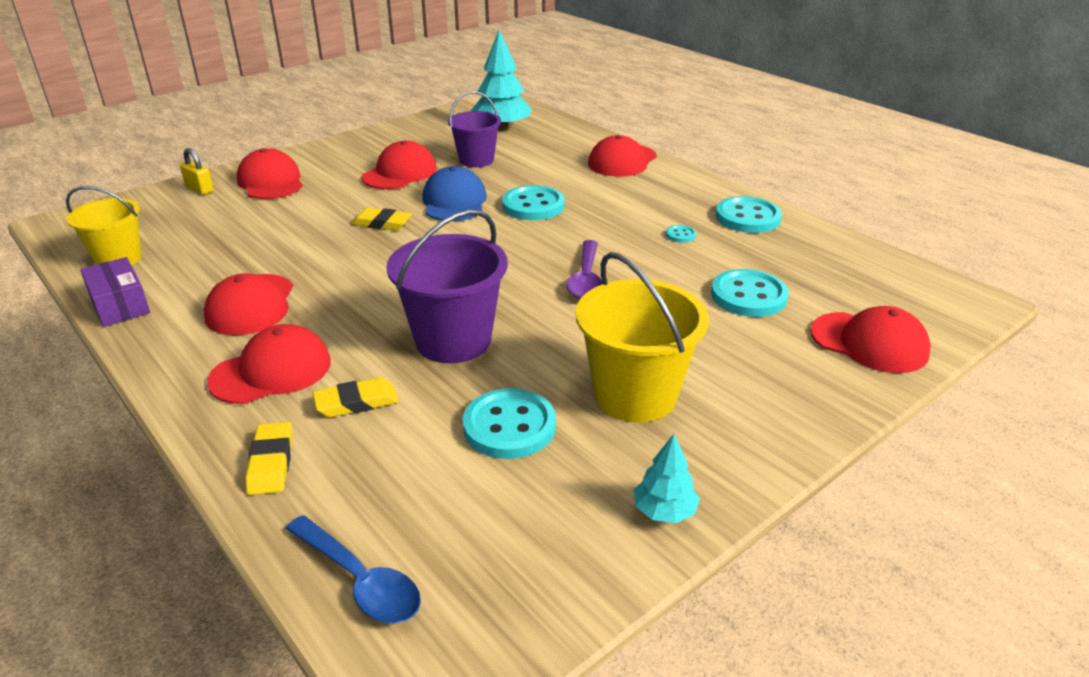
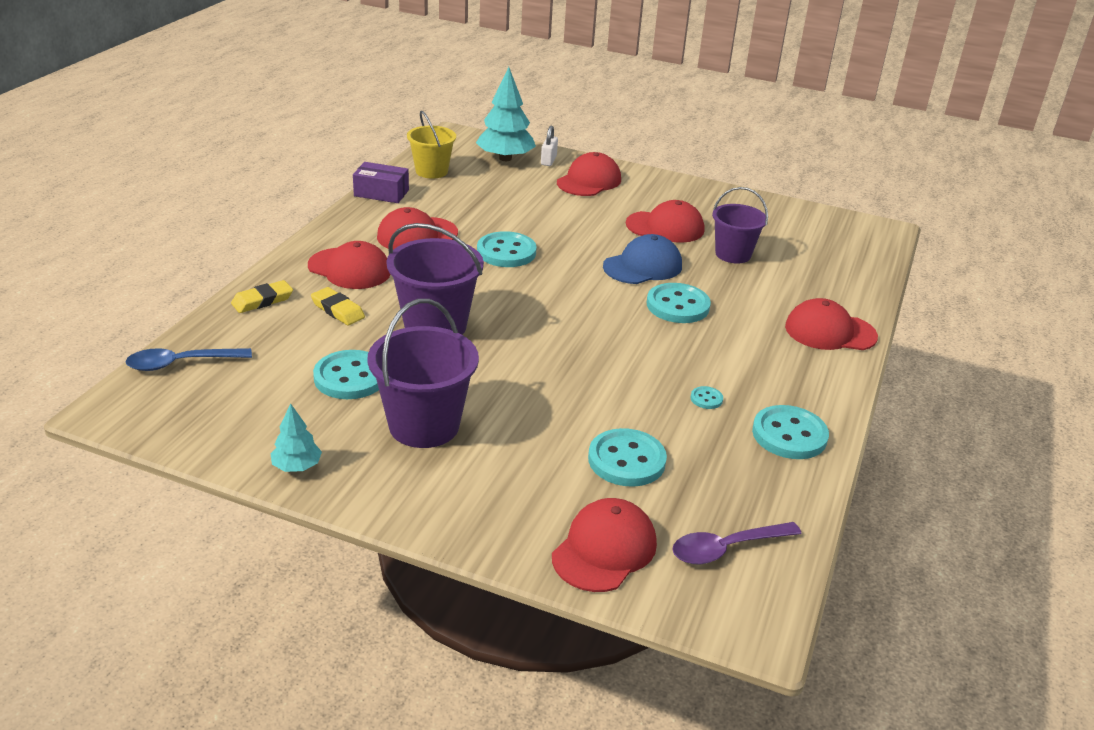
camera: 60 degrees right, 0 degrees up
purple box [80,257,150,327] -> purple box turned 75 degrees clockwise [353,162,409,203]
yellow padlock [180,148,214,195] -> white padlock [541,126,558,166]
blue spoon [286,515,421,624] -> blue spoon turned 60 degrees clockwise [125,348,252,371]
yellow eraser [352,208,412,231] -> none
turquoise tree [471,30,532,131] -> turquoise tree moved to [476,67,536,161]
purple spoon [567,240,602,299] -> purple spoon moved to [672,522,802,564]
yellow bucket [576,252,709,423] -> purple bucket [367,299,479,448]
red cap [810,306,931,373] -> red cap turned 150 degrees counterclockwise [552,498,657,592]
none -> turquoise button [477,231,537,267]

